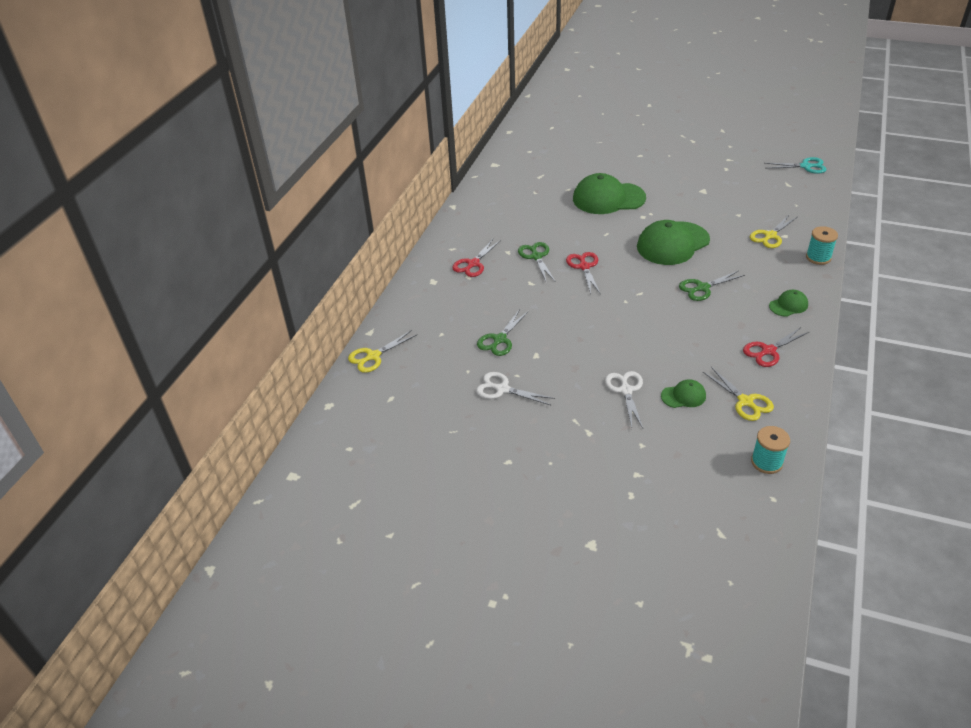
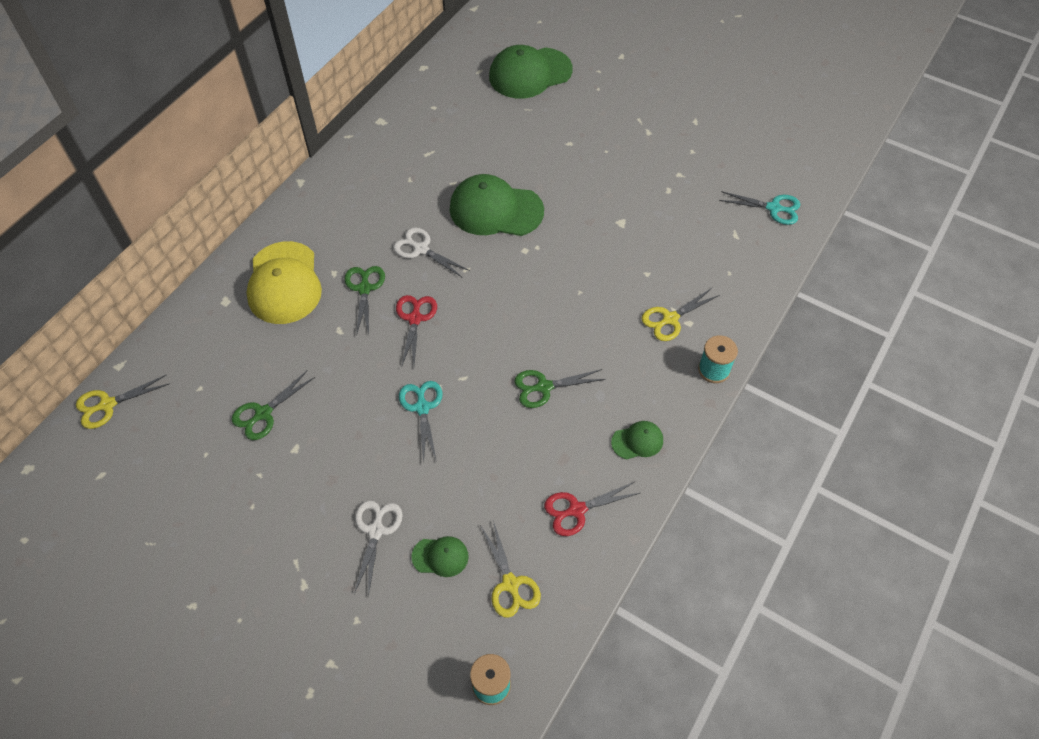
camera: 10 degrees right, 15 degrees up
red scissors [452,239,501,277] -> yellow cap [246,241,322,324]
white scissors [476,372,555,405] -> white scissors moved to [393,227,470,278]
green cap [637,220,710,265] -> green cap moved to [489,45,573,99]
none -> turquoise scissors [399,381,443,464]

